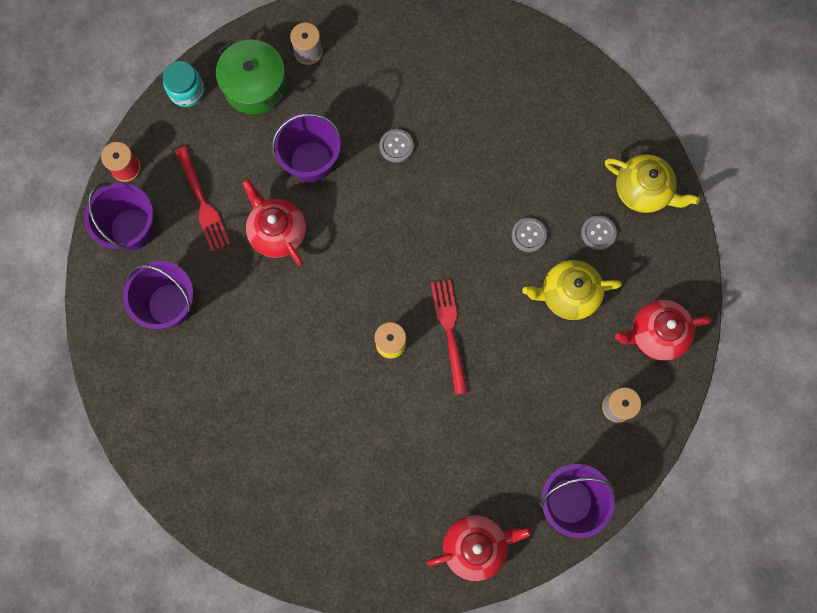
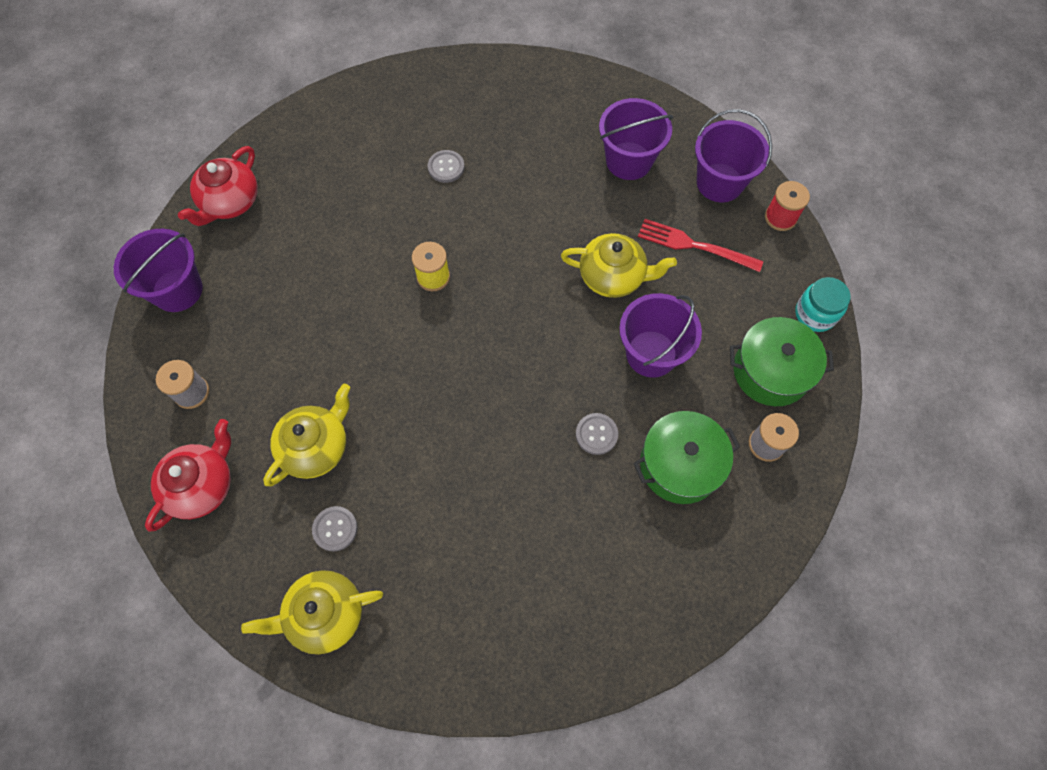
camera: 135 degrees right, 10 degrees down
red teapot [242,179,306,266] -> yellow teapot [561,233,677,298]
red fork [431,280,468,395] -> none
grey button [512,218,547,252] -> grey button moved to [428,150,464,183]
none -> green pot [633,411,740,504]

